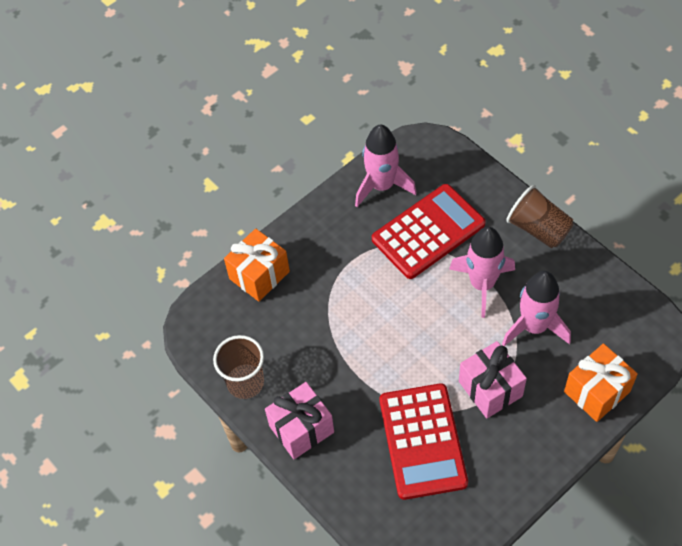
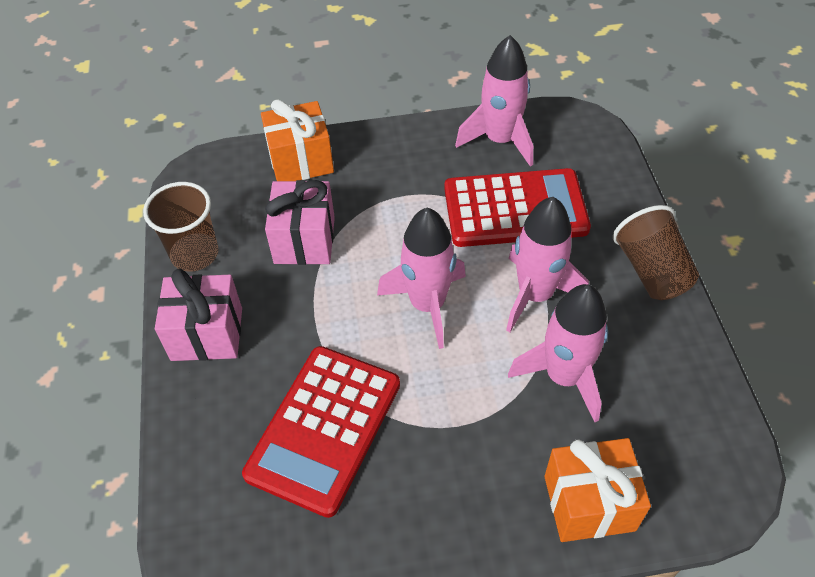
camera: 30 degrees right, 5 degrees down
pink gift [459,341,527,418] -> pink gift moved to [265,180,335,265]
none -> pink rocket [377,208,466,349]

